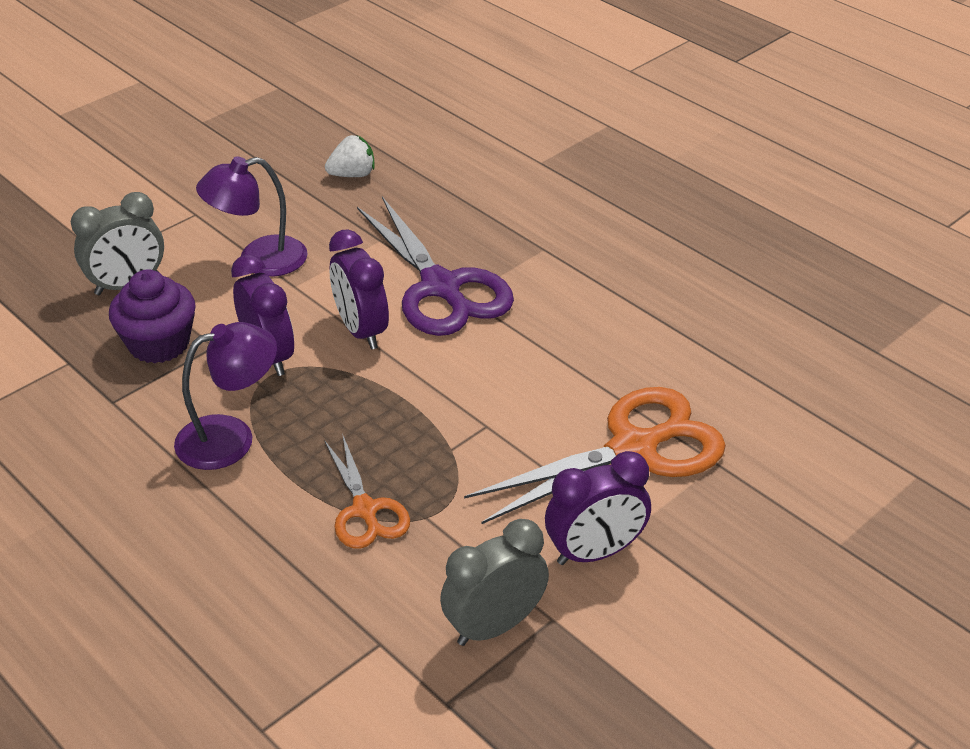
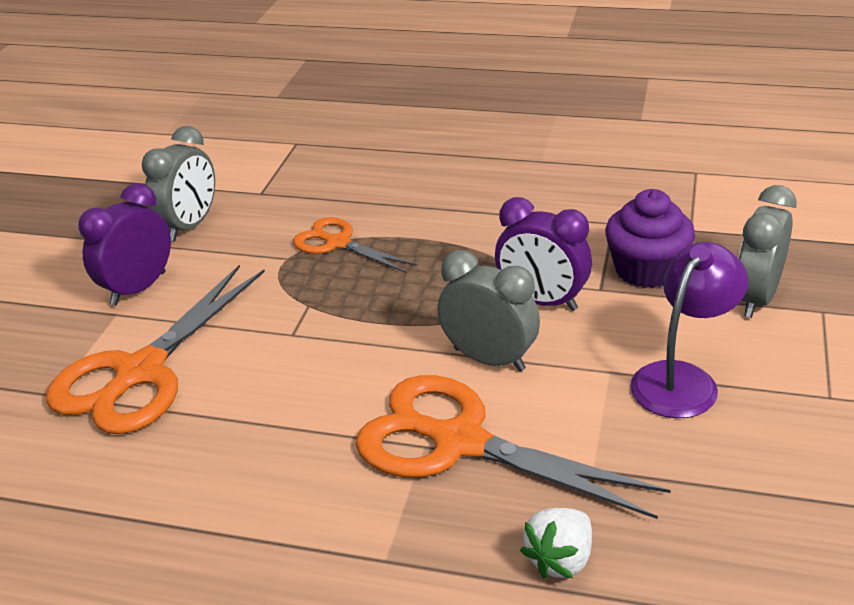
camera: 150 degrees right, 5 degrees down
purple lamp [174,322,277,470] -> none
white strawberry [325,135,375,177] -> white strawberry moved to [520,508,592,578]
purple clock [329,229,389,349] -> grey clock [437,250,540,371]
purple scissors [357,197,514,336] -> orange scissors [356,375,671,519]

